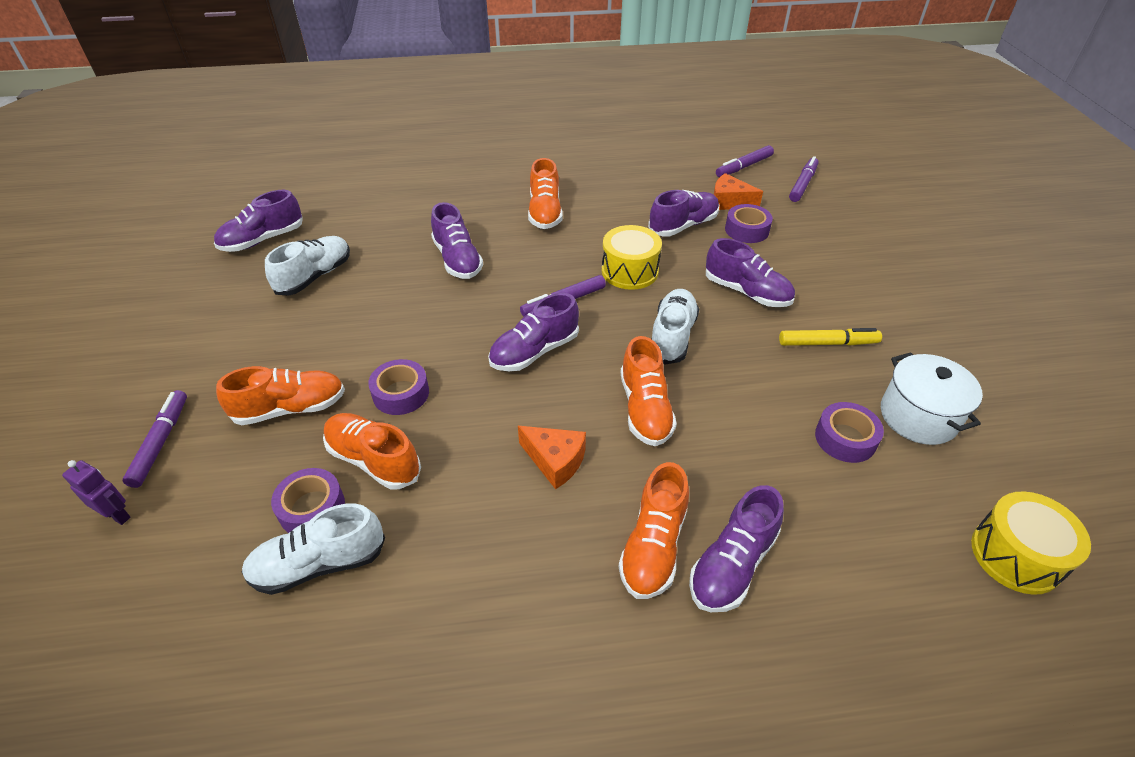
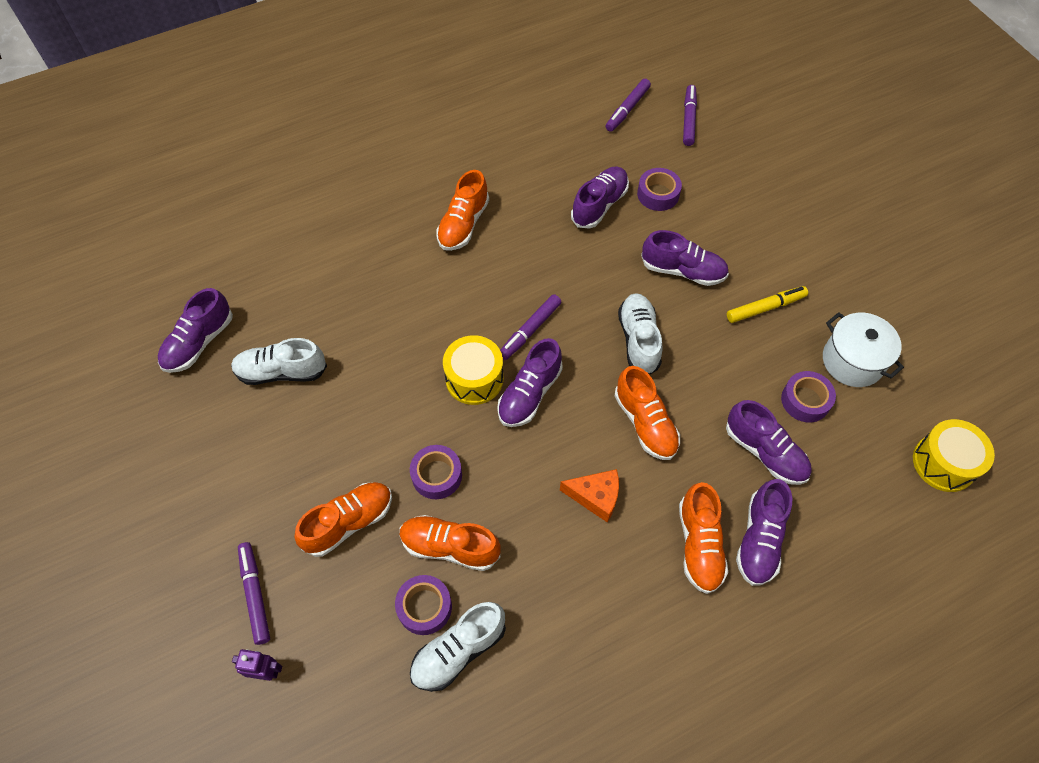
camera: 20 degrees left, 15 degrees up
white shoe [265,236,350,295] -> white shoe turned 105 degrees counterclockwise [231,338,327,385]
purple shoe [431,202,483,279] -> purple shoe moved to [726,400,812,485]
orange shoe [528,158,563,229] -> orange shoe turned 45 degrees clockwise [436,170,489,251]
yellow drum [602,225,662,290] -> yellow drum moved to [443,335,503,405]
orange cheese [714,173,763,210] -> none

